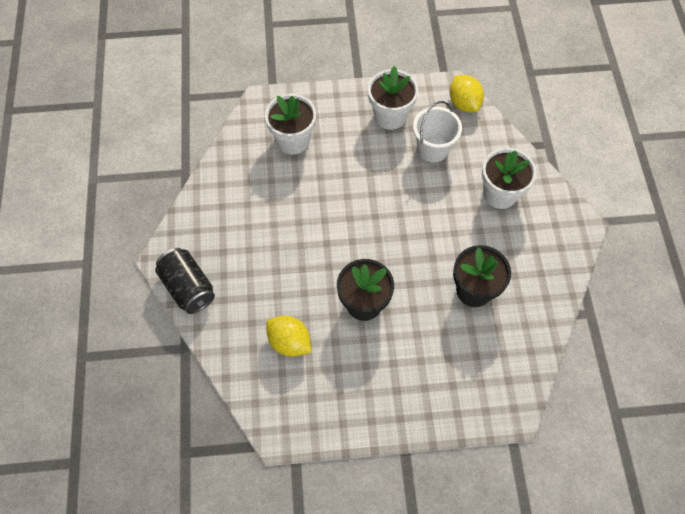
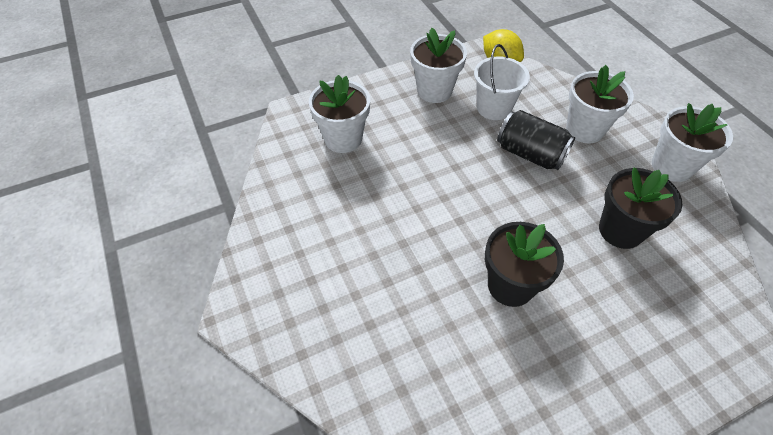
camera: 20 degrees left, 10 degrees down
black can [155,248,215,314] -> black can moved to [497,110,575,170]
yellow lemon [266,316,311,357] -> none
none -> white flower pot [652,103,733,182]

